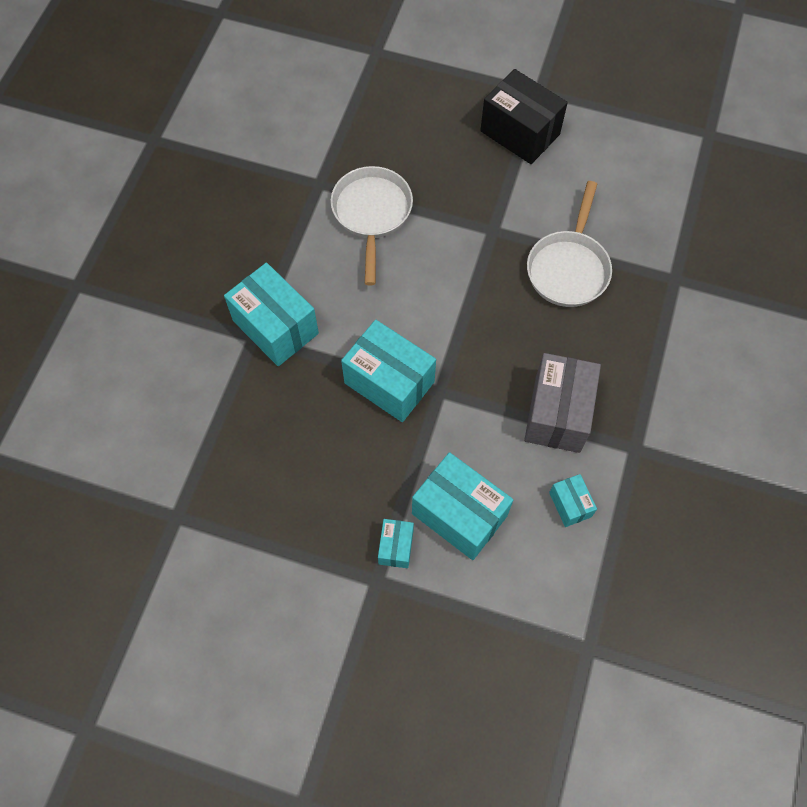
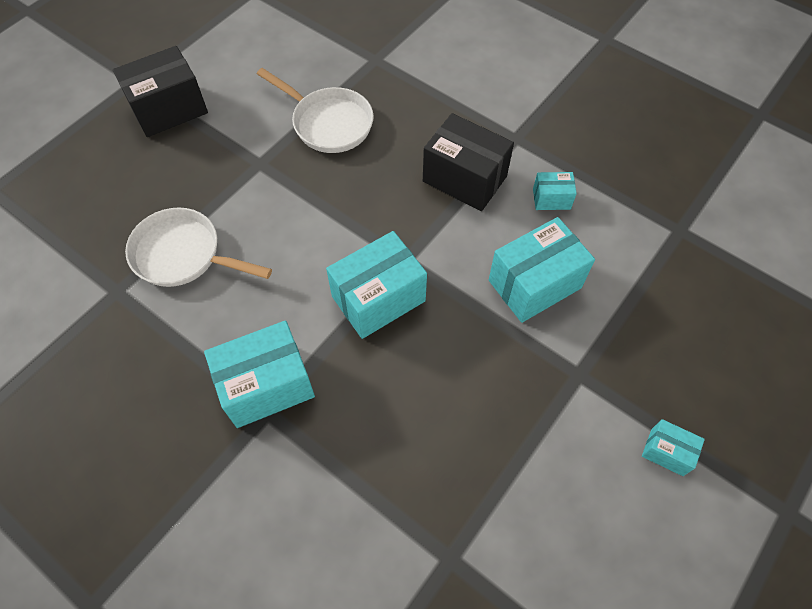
camera: 70 degrees left, 5 degrees down
turquoise box [378,519,414,568] -> turquoise box moved to [642,419,705,476]
grey box [524,353,601,453] -> black box [423,113,514,211]

